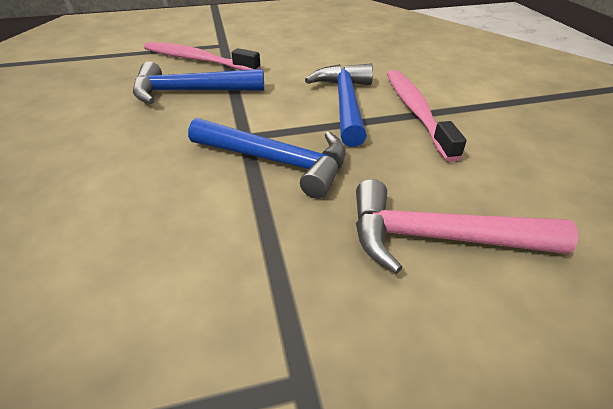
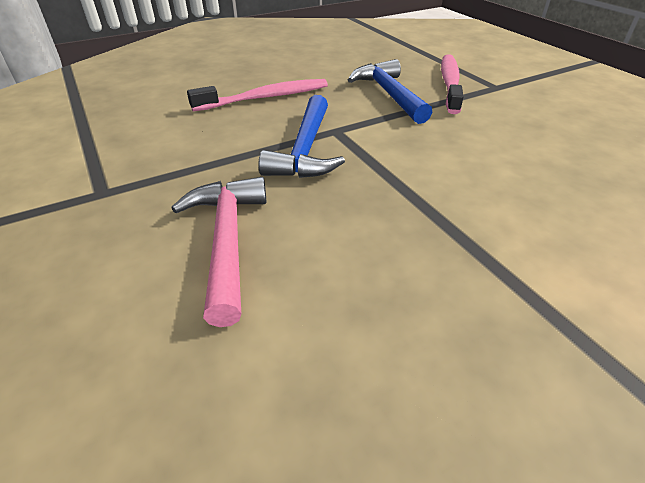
camera: 75 degrees right, 0 degrees up
blue hammer [305,64,373,147] -> none
pink toothbrush [387,70,467,162] -> pink toothbrush moved to [187,79,328,111]

